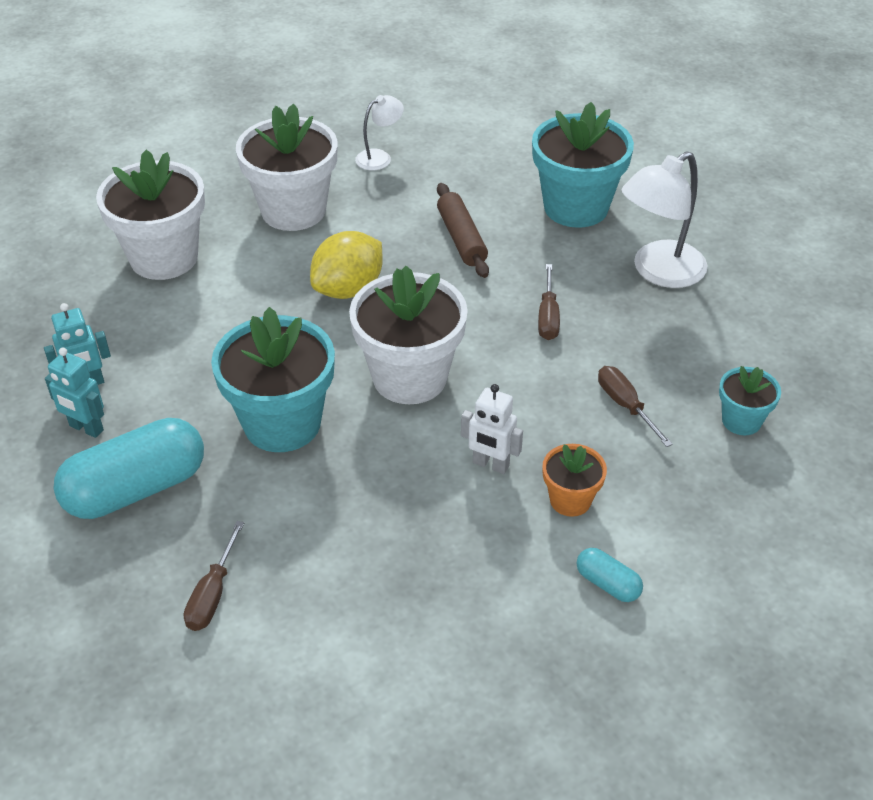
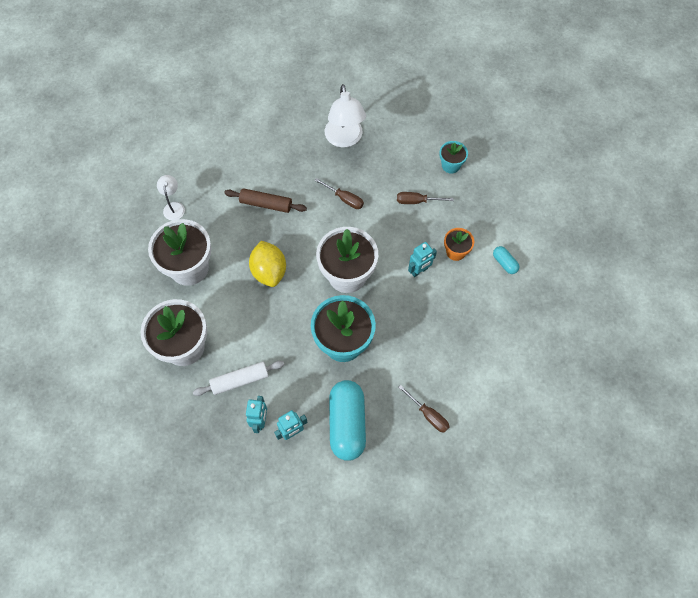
camera: 60 degrees left, 20 degrees up
white robot [461,384,523,474] -> turquoise robot [408,242,437,277]
turquoise flower pot [532,102,634,228] -> none
turquoise capsule [577,548,643,602] -> turquoise capsule turned 75 degrees clockwise [493,246,520,274]
none -> white rolling pin [193,361,285,396]

